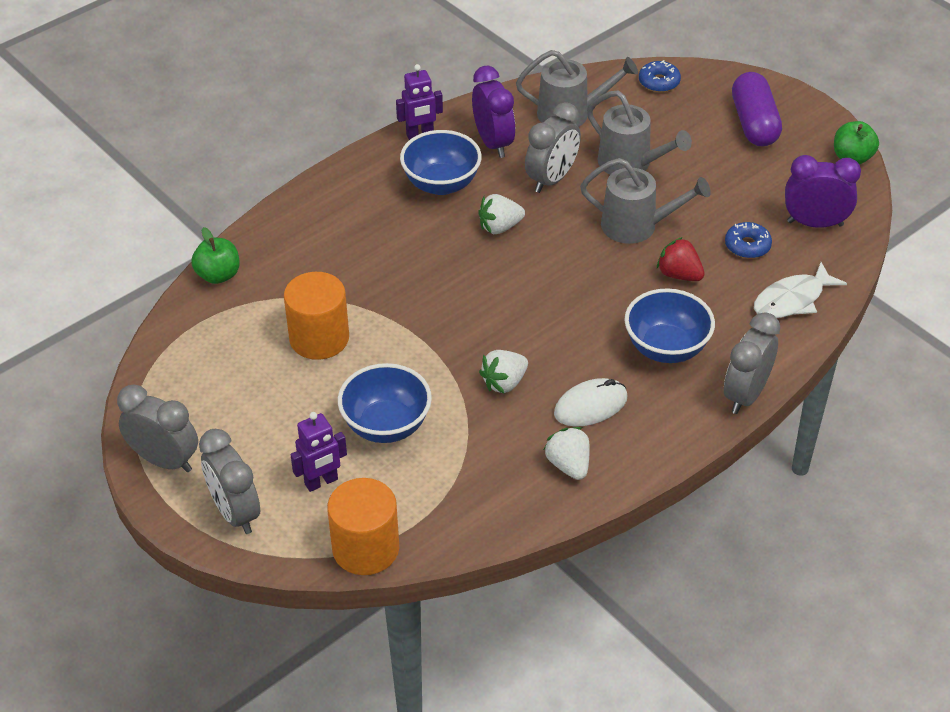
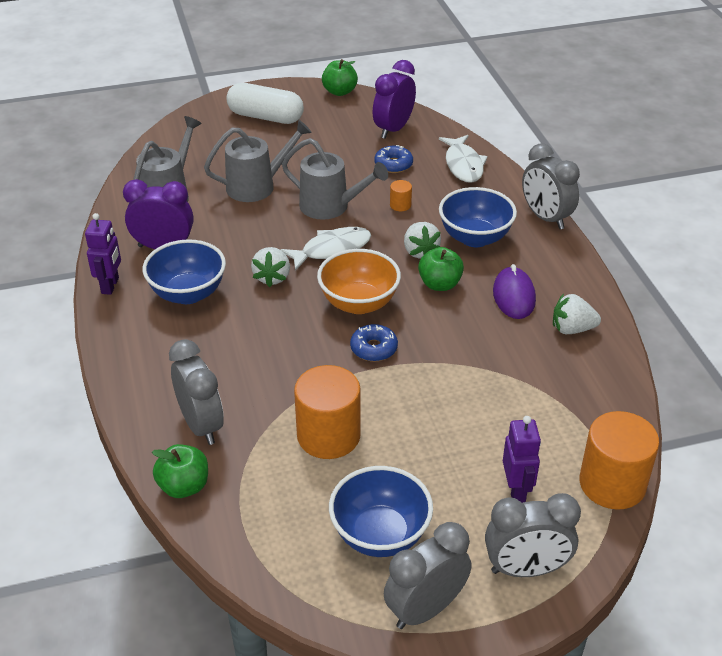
camera: 65 degrees left, 5 degrees down
blue bowl [338,363,432,443] -> blue bowl moved to [329,466,433,557]
white strawberry [479,350,528,393] -> white strawberry moved to [404,222,441,259]
grey clock [525,102,581,193] -> grey clock moved to [169,339,224,445]
white mouse [554,378,627,427] -> purple mouse [493,264,536,319]
grey watering can [580,158,711,244] -> grey watering can turned 75 degrees clockwise [282,138,388,220]
blue donut [639,60,681,92] -> blue donut moved to [350,324,398,361]
red strawberry [657,237,705,281] -> orange cylinder [390,180,412,211]
purple capsule [732,72,782,146] -> white capsule [227,83,304,124]
none -> white fish [280,227,371,271]
none -> orange bowl [317,249,401,314]
none -> green apple [418,247,464,291]

